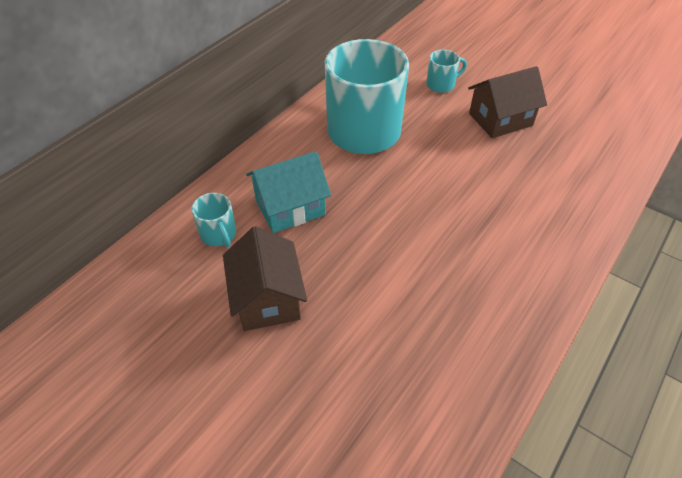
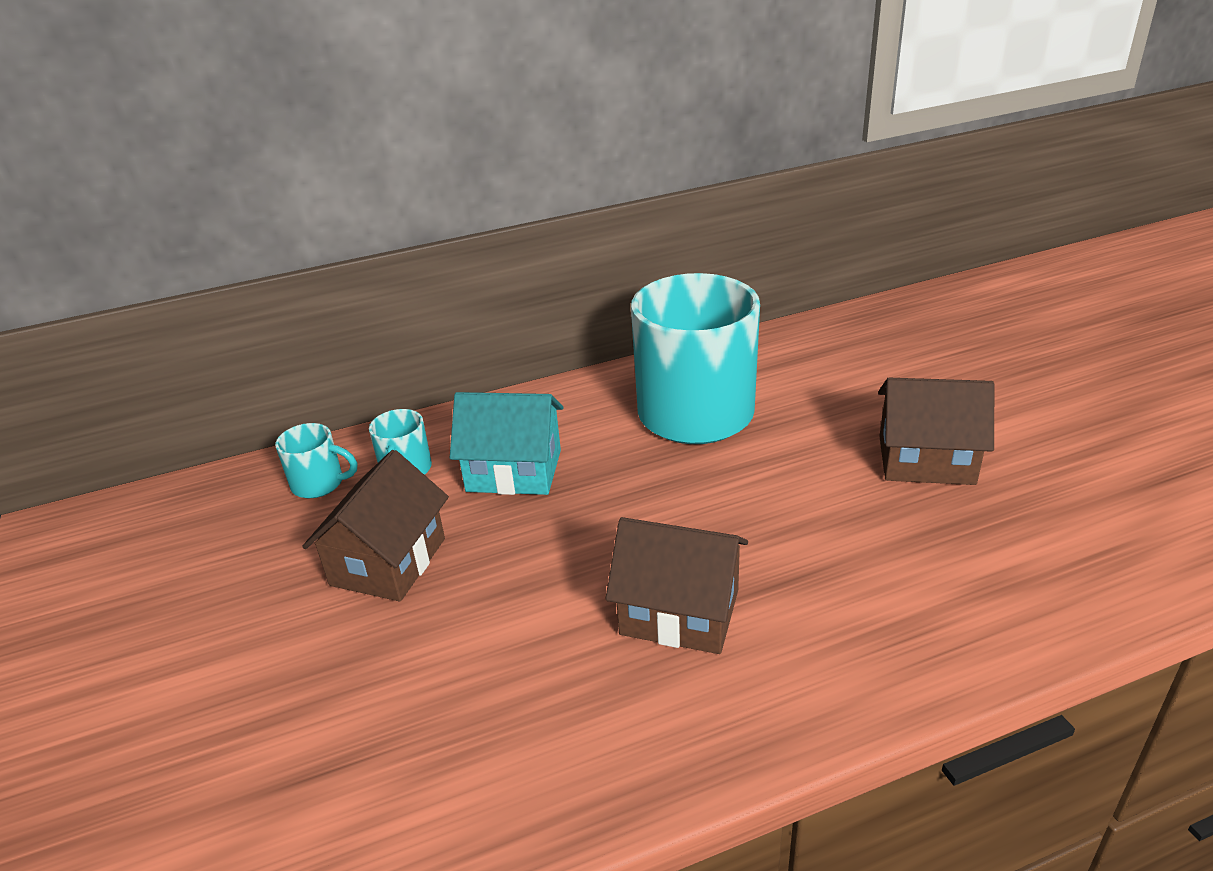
camera: 35 degrees right, 15 degrees down
turquoise mug [426,50,467,93] -> turquoise mug moved to [275,423,357,498]
none -> brown house [605,517,748,654]

